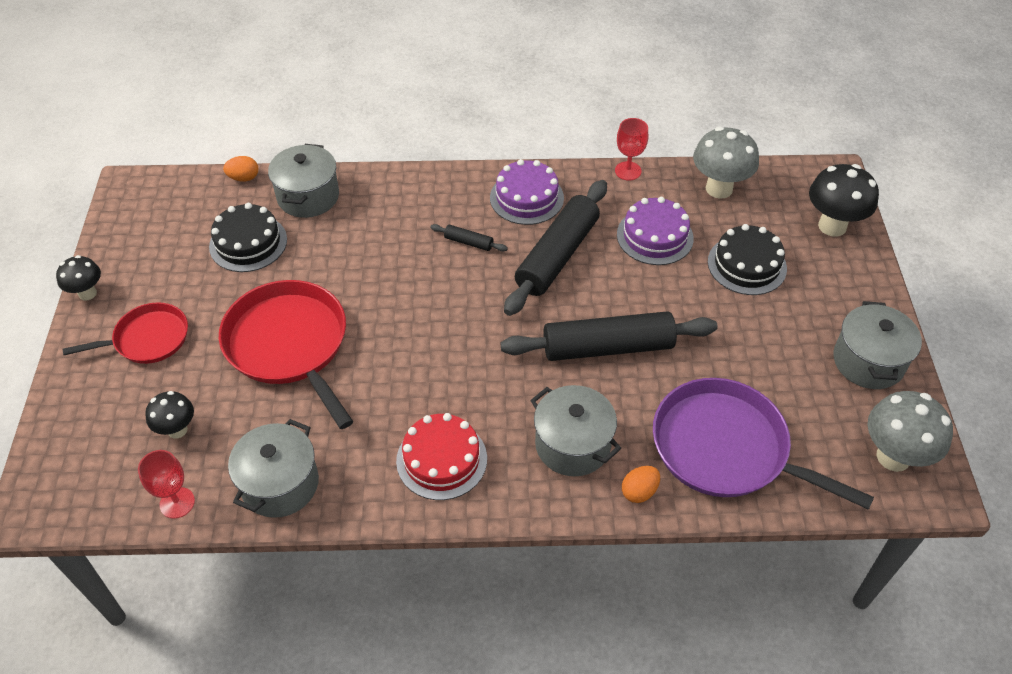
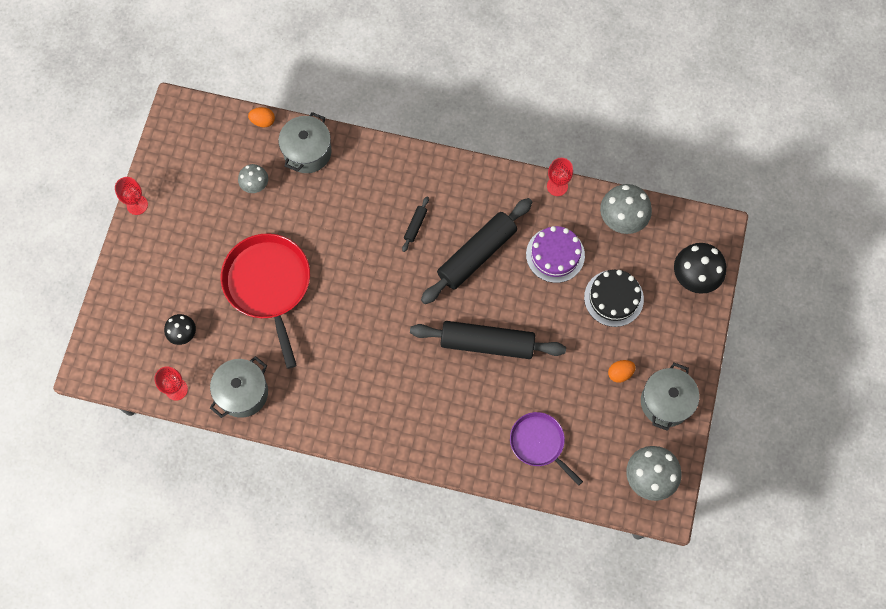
camera: 15 degrees right, 20 degrees up
black mushroom [56,255,101,301] -> red goblet [115,177,148,215]
red pan [63,302,188,364] -> none
black cake [209,203,287,272] -> grey mushroom [238,164,268,193]
red cake [396,413,487,500] -> none
black rolling pin [430,224,508,252] -> black rolling pin turned 75 degrees clockwise [402,197,429,252]
purple cake [490,159,564,225] -> none
grey pot [530,385,621,476] -> none
orange egg [622,466,660,503] -> orange egg moved to [608,360,635,383]
purple pan [653,378,874,510] -> purple pan [510,412,583,486], size x0.59

